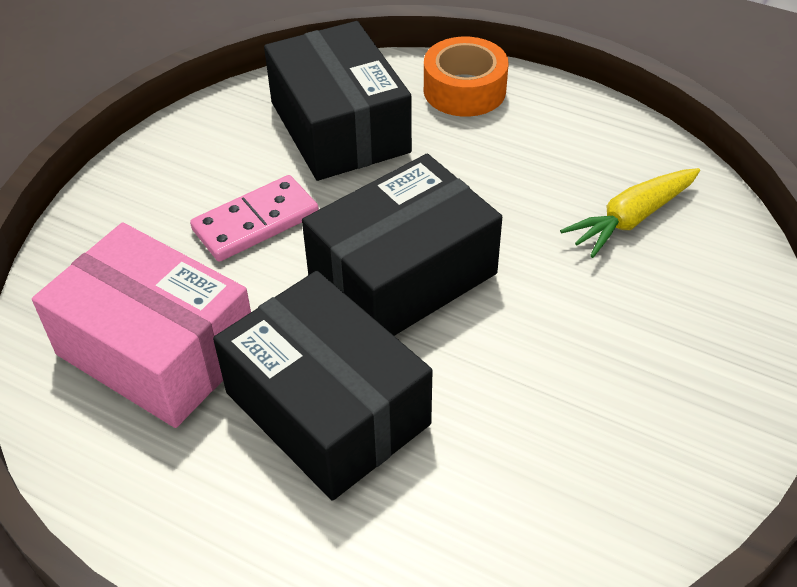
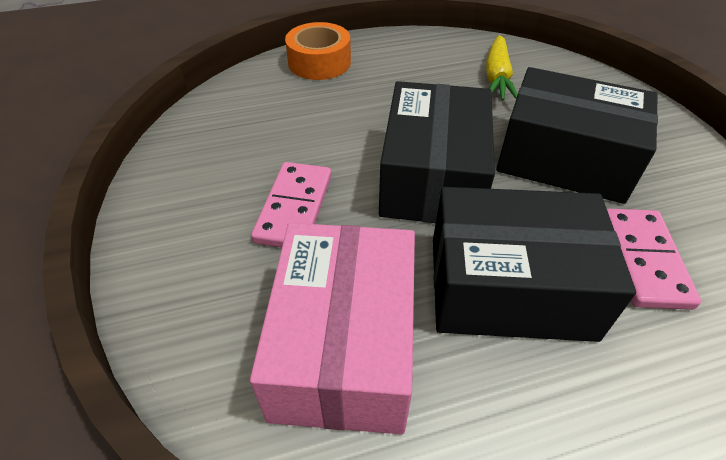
camera: 45 degrees left, 0 degrees up
pink box [32,222,251,428] -> pink box turned 75 degrees counterclockwise [250,223,415,434]
black box [264,21,412,181] -> black box moved to [496,67,658,204]
none -> pink domino [607,209,701,310]

